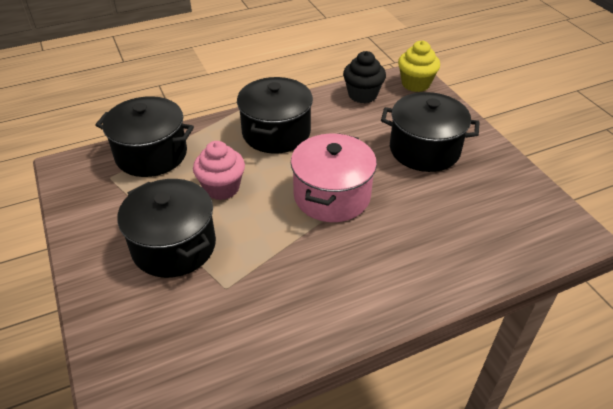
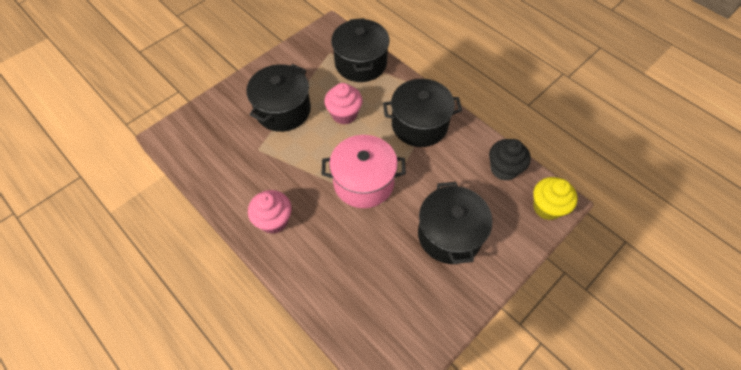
camera: 70 degrees right, 15 degrees up
none -> pink cupcake [248,190,292,234]

